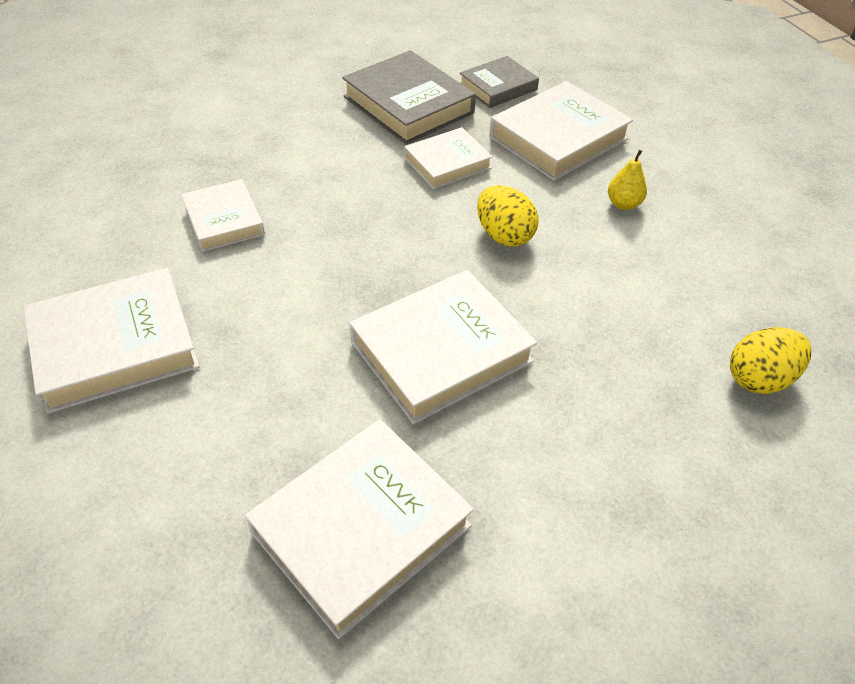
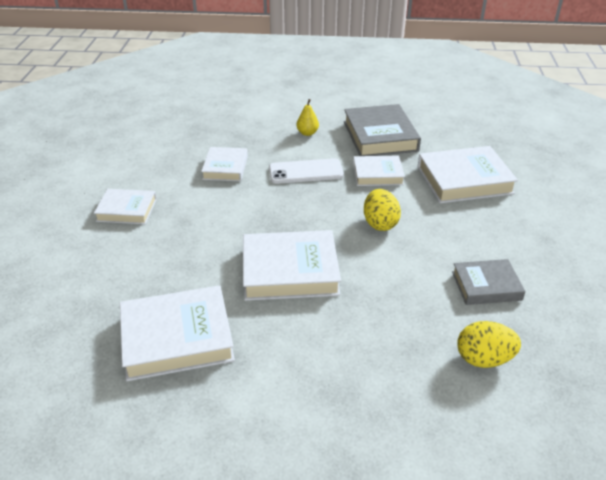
camera: 30 degrees right, 10 degrees down
white book [24,268,200,413] -> white book [94,189,157,224], size x0.61
grey book [460,56,539,108] -> grey book moved to [452,259,526,305]
yellow pear [608,150,647,210] -> yellow pear moved to [297,99,319,136]
none -> white phone [269,158,344,184]

